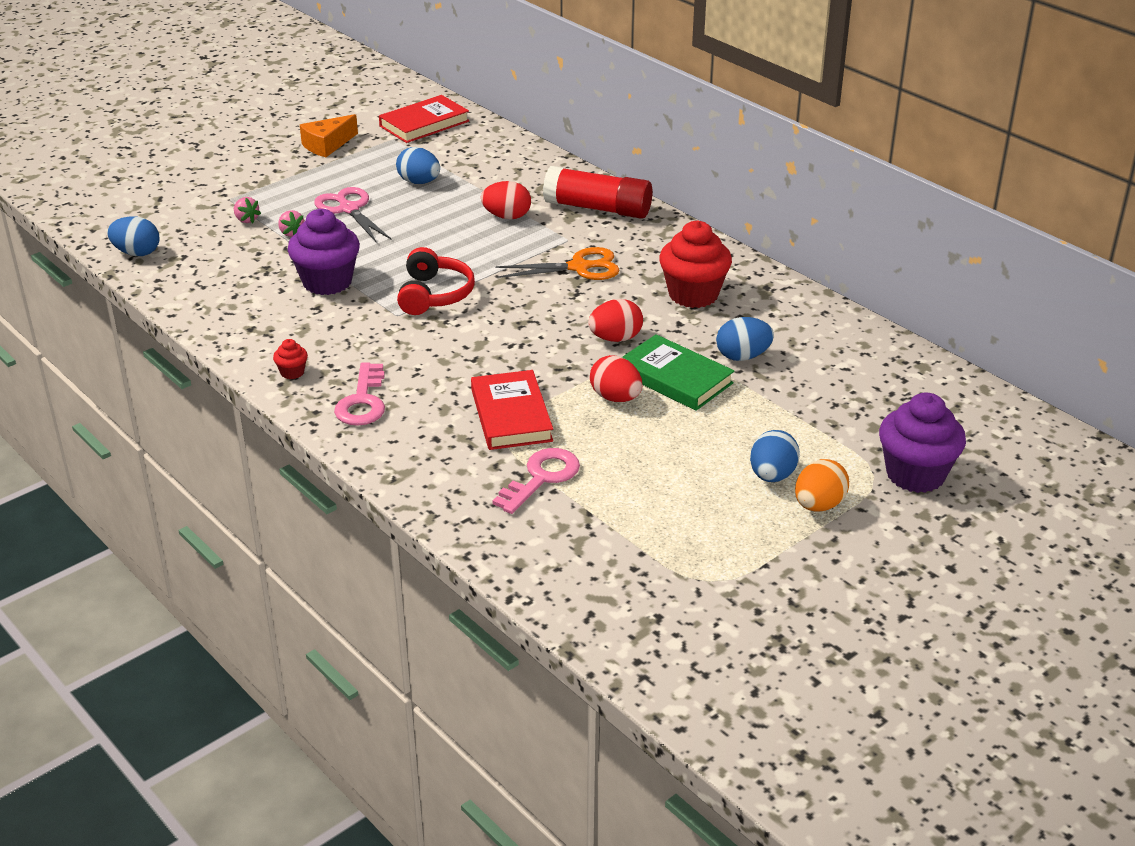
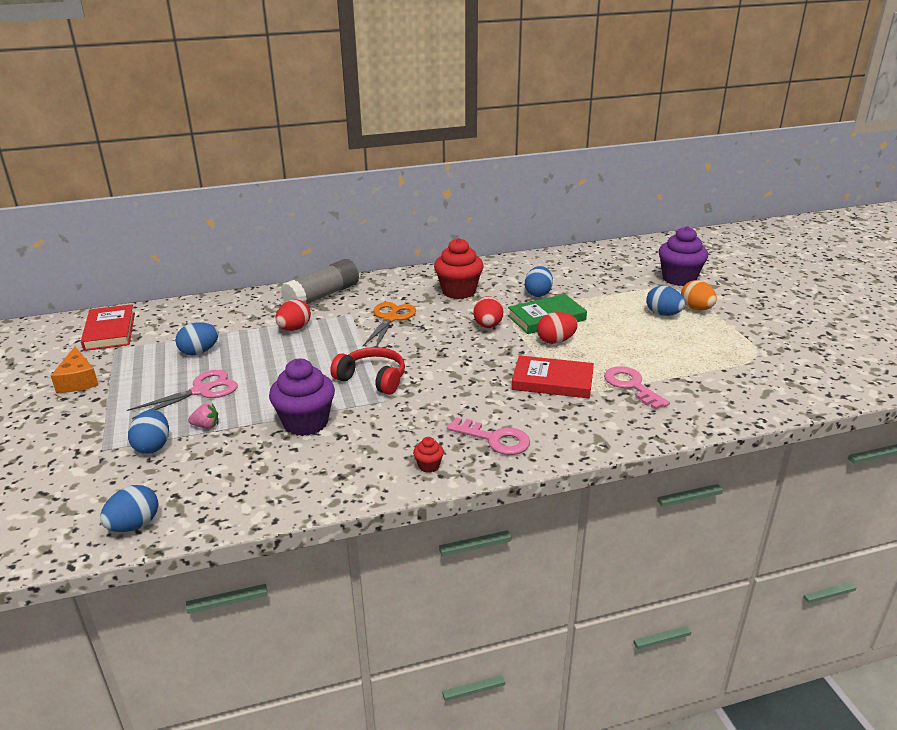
camera: 65 degrees left, 5 degrees down
pink strawberry [234,197,261,223] -> blue egg [128,410,169,454]
pink scissors [314,187,392,243] -> pink scissors turned 150 degrees clockwise [127,370,238,419]
red glue stick [543,166,653,219] -> grey glue stick [281,259,359,304]

